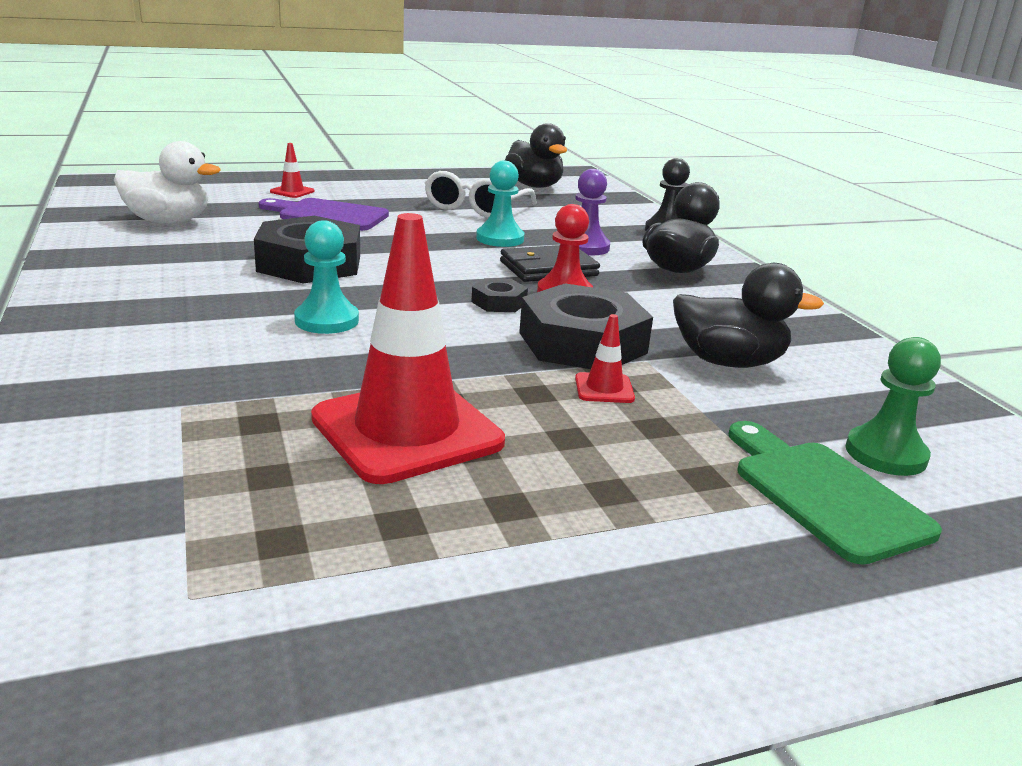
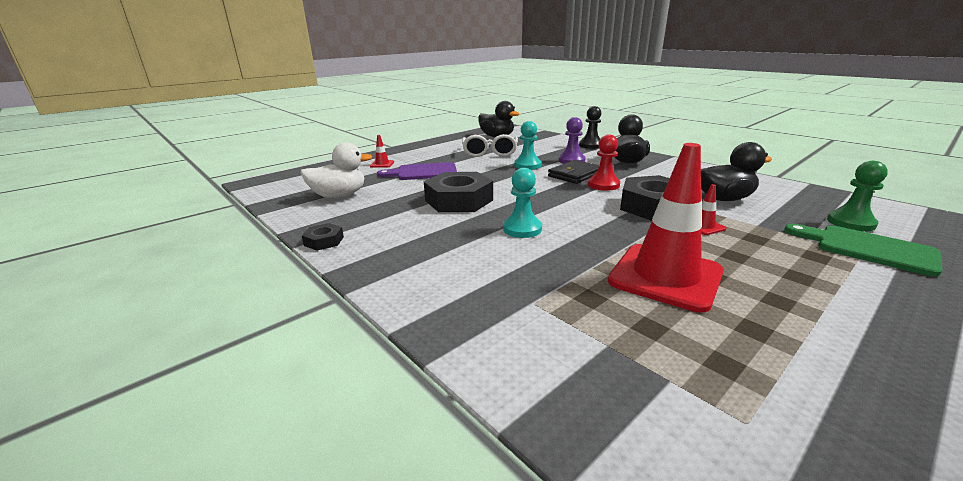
camera: 20 degrees left, 0 degrees up
black nut [471,278,528,312] -> black nut moved to [302,223,344,251]

